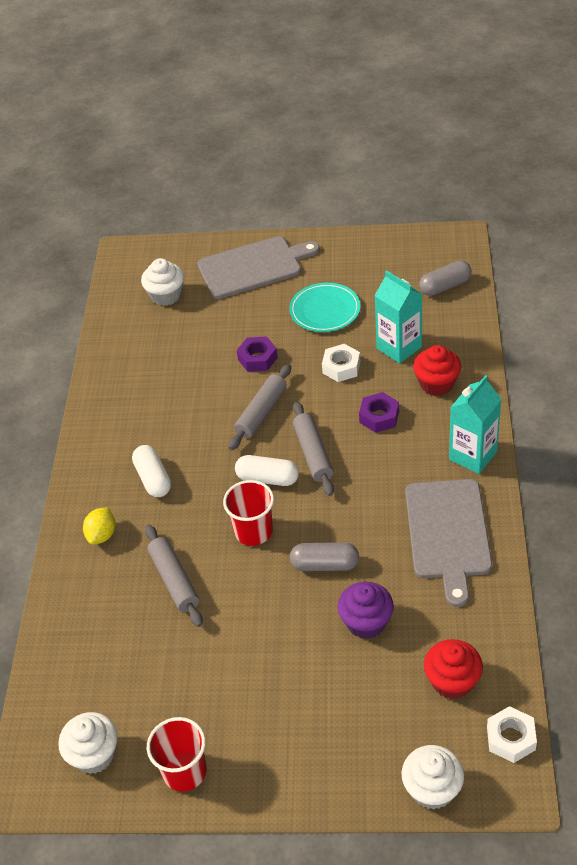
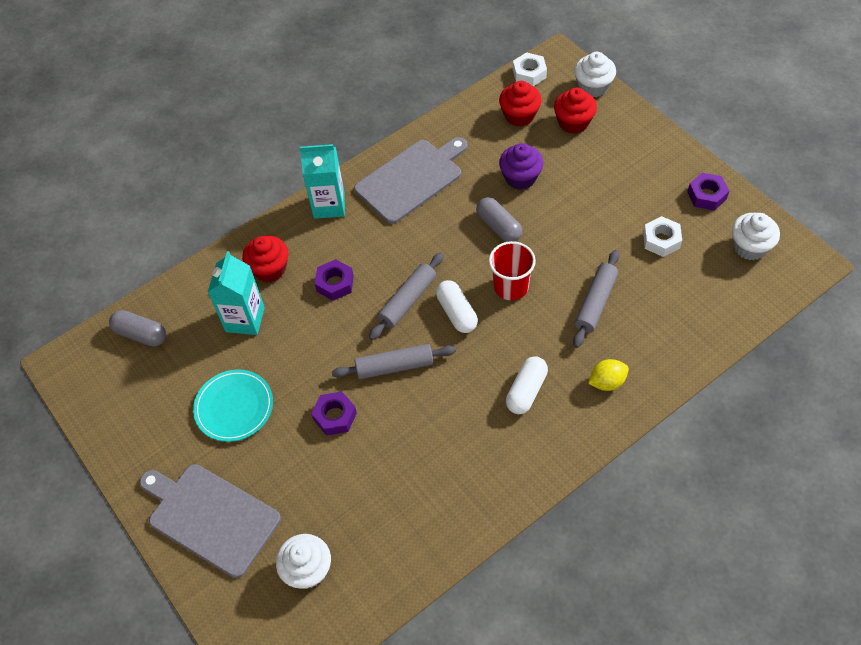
camera: 130 degrees left, 10 degrees up
red cup [147,717,207,792] -> purple nut [687,173,729,211]
white nut [322,344,360,382] -> white nut moved to [643,216,682,257]
none -> red cupcake [554,88,597,134]

